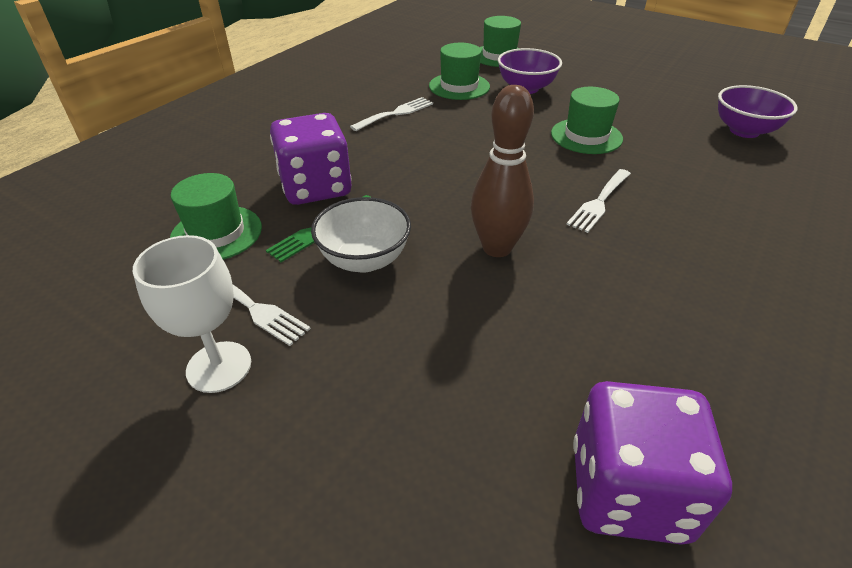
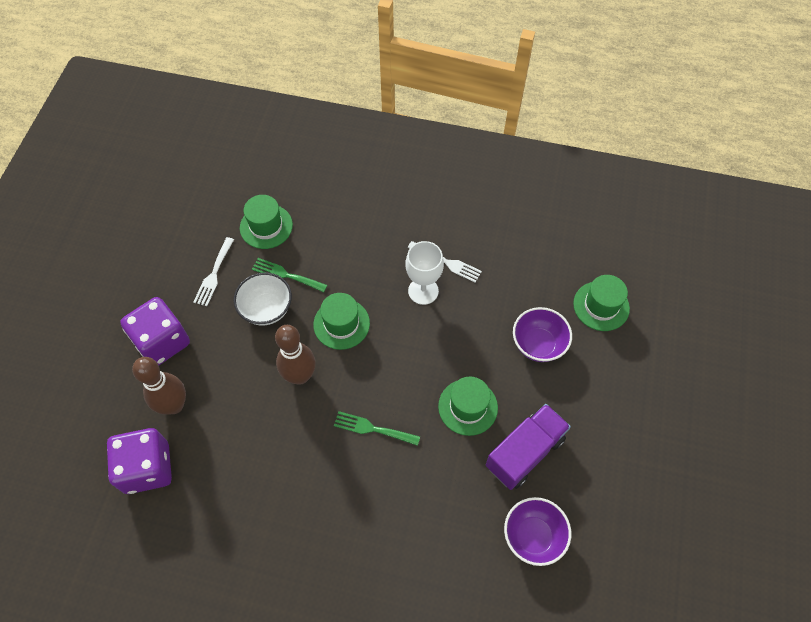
camera: 70 degrees right, 20 degrees up
white goblet [133,235,251,393] -> white goblet moved to [405,241,444,305]
purple dice [270,113,352,205] -> purple dice moved to [120,297,190,365]
green hat [429,43,490,100] -> green hat moved to [313,293,370,350]
white fork [566,169,631,233] -> green fork [334,411,420,446]
none -> brown bowling pin [132,357,186,415]
none -> purple truck [486,404,571,490]

